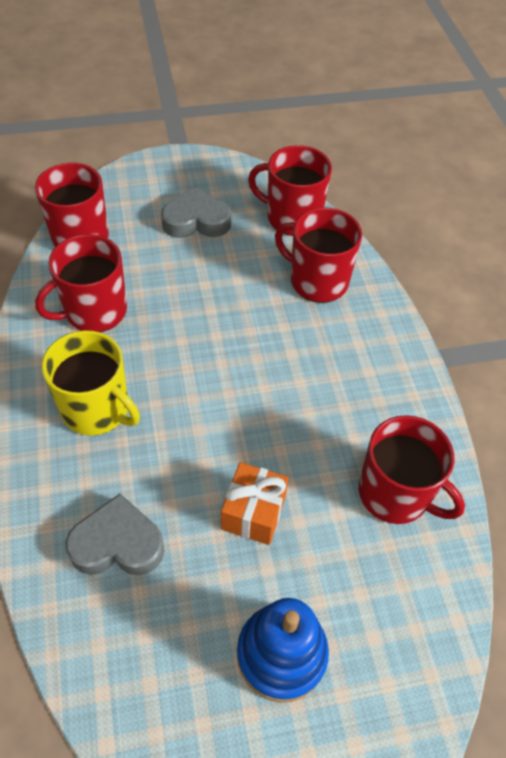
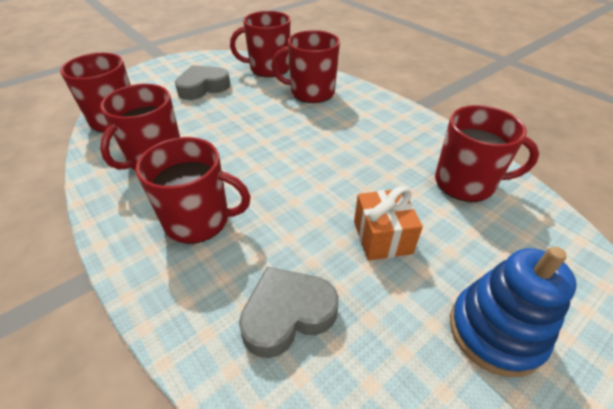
camera: 25 degrees left, 10 degrees down
yellow mug [42,330,140,436] -> red mug [136,137,251,244]

